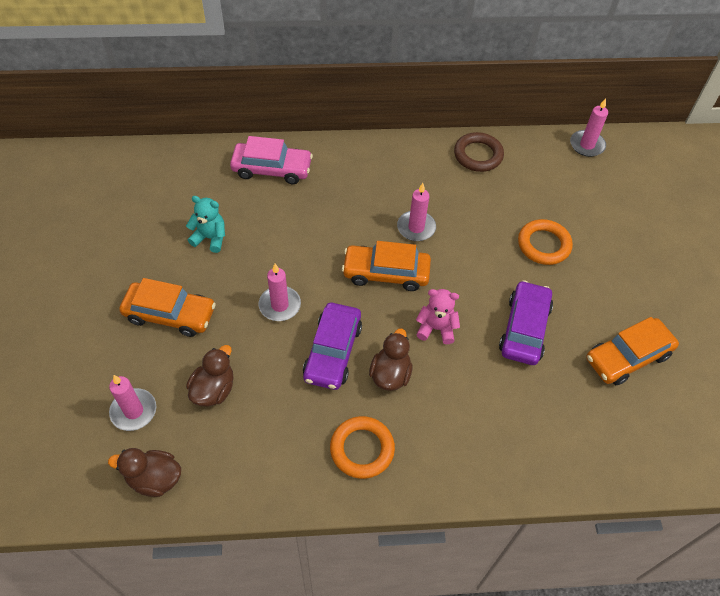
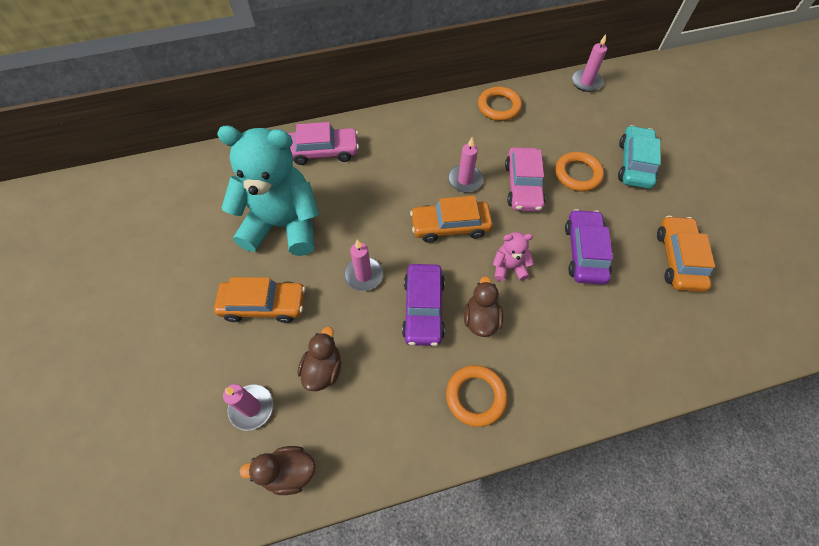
camera: 10 degrees left, 5 degrees up
turquoise teddy bear [186,196,225,253] -> turquoise teddy bear [217,126,319,256], size x2.36
brown ring [454,132,504,172] -> orange ring [478,86,522,121]
orange car [586,317,679,385] -> orange car turned 135 degrees clockwise [657,216,715,292]
none -> pink car [505,147,546,212]
none -> turquoise car [618,125,661,189]

